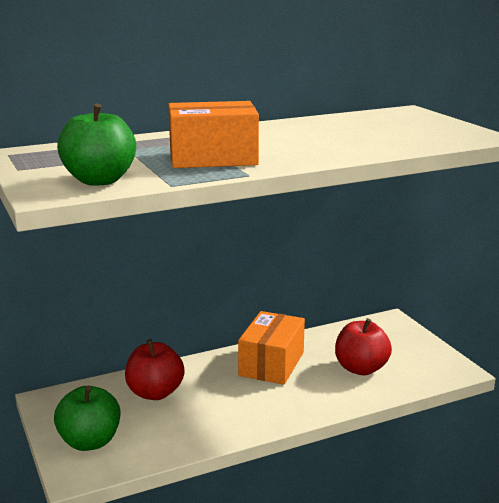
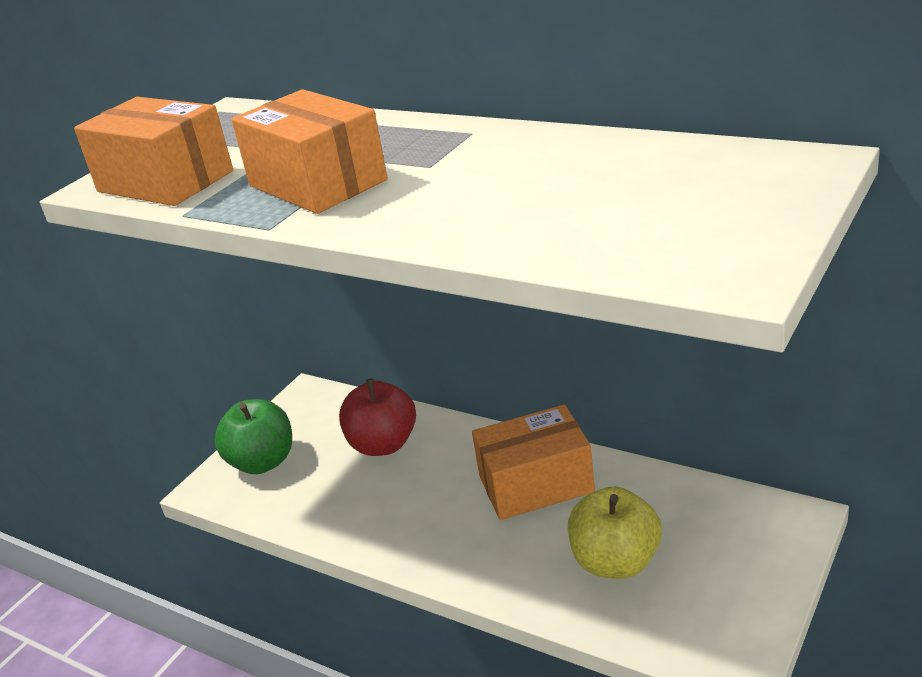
camera: 60 degrees right, 10 degrees up
green apple [57,103,136,186] -> orange box [74,97,233,206]
red apple [335,318,392,375] -> yellow apple [568,487,662,579]

